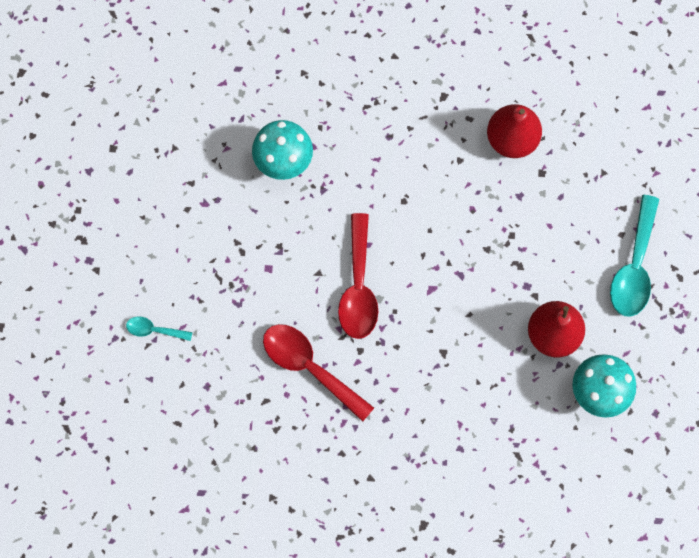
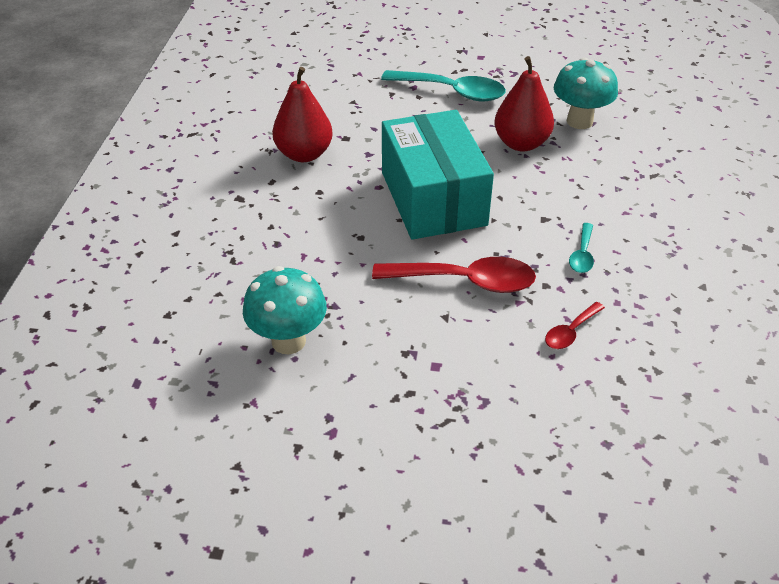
camera: 85 degrees left, 30 degrees down
turquoise spoon [126,316,193,341] -> turquoise spoon moved to [569,223,594,273]
red spoon [263,324,374,422] -> red spoon [545,302,605,349], size x0.51
none -> turquoise box [382,110,494,240]

